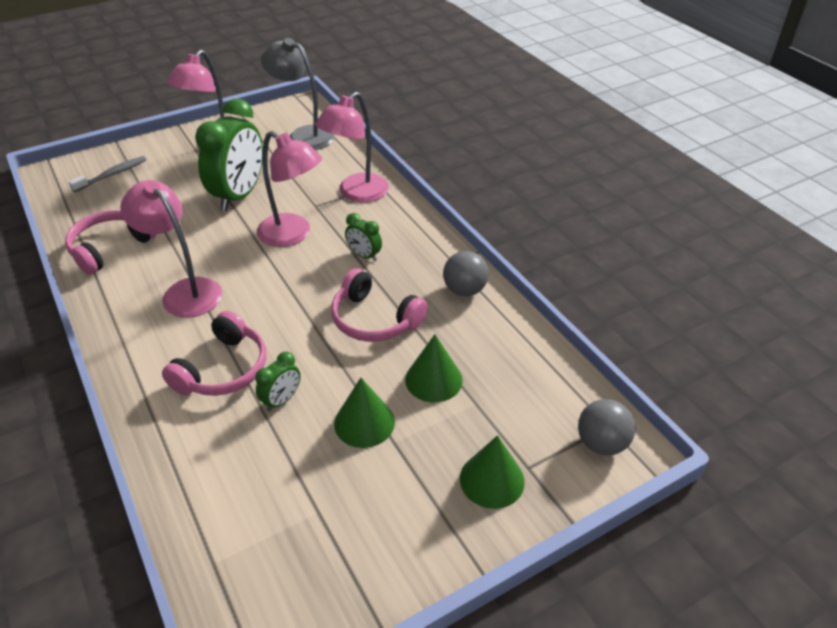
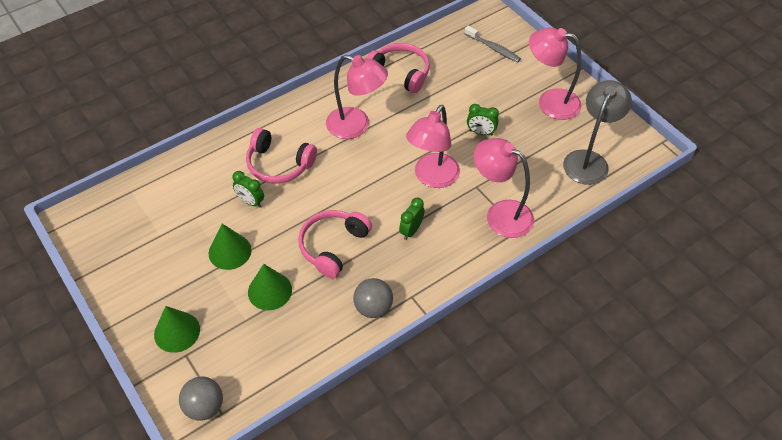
camera: 85 degrees right, 10 degrees up
pink lamp [120,180,222,318] -> pink lamp turned 75 degrees clockwise [326,55,388,139]
green clock [195,99,263,211] -> green clock [467,104,499,136], size x0.45

